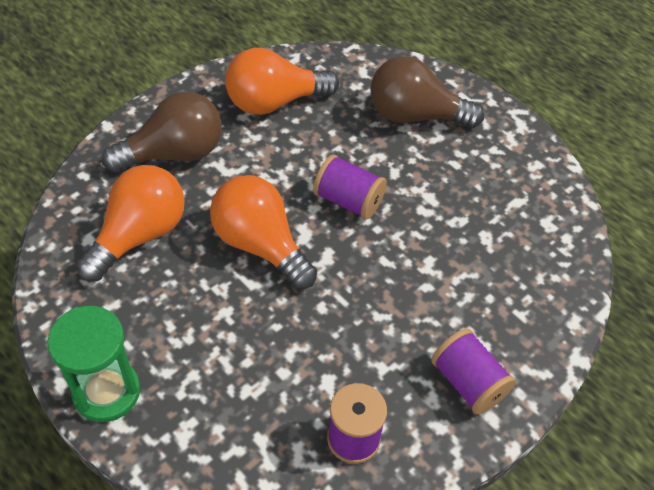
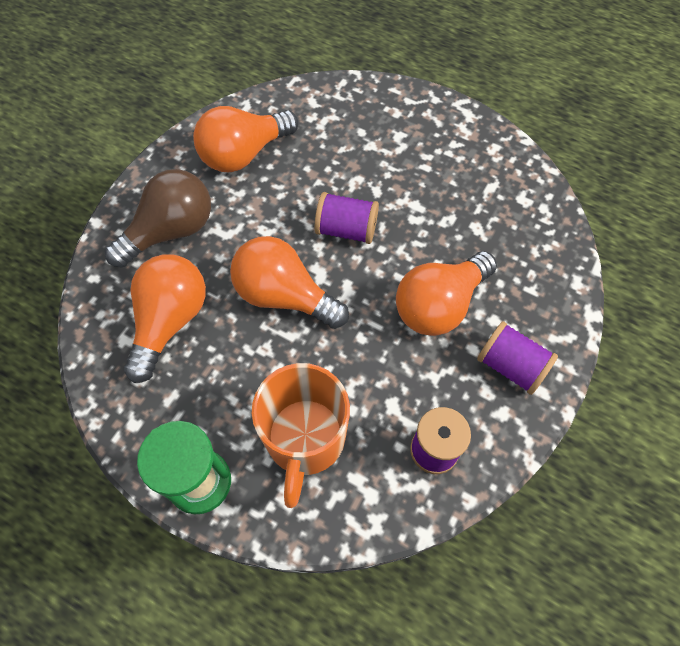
camera: 15 degrees left, 10 degrees up
brown light bulb [370,56,484,128] -> none
none -> orange mug [252,363,350,508]
none -> orange light bulb [396,251,497,336]

